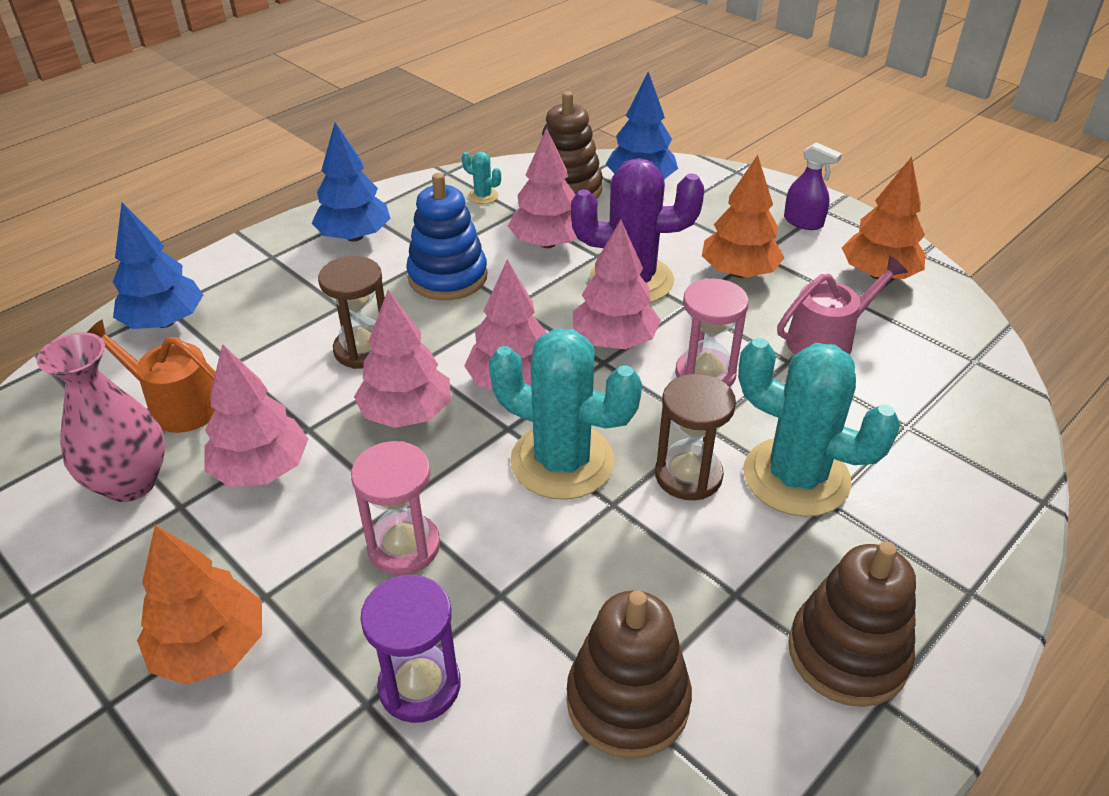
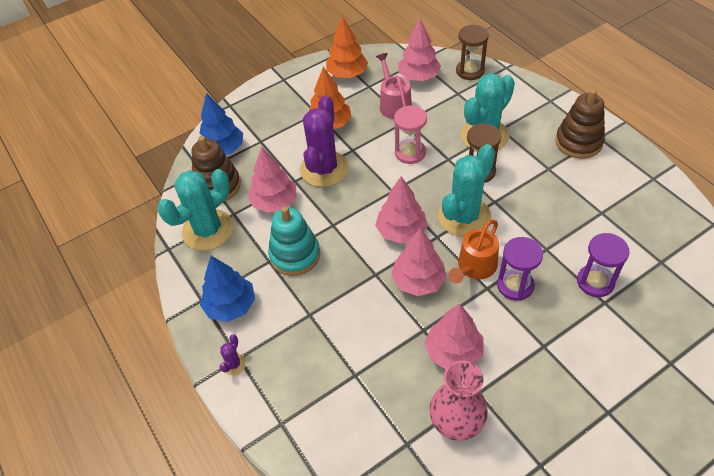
camera: 75 degrees left, 10 degrees up
orange watering can [87,320,216,433] -> orange watering can moved to [449,220,499,284]
blue tree [113,202,203,329] -> none
orange tree [137,525,262,685] -> none
brown hourglass [318,256,385,369] -> brown hourglass moved to [456,25,489,80]
pink hourglass [351,441,440,575] -> purple hourglass [497,237,543,301]
blue stacking toy [406,173,488,300] -> turquoise stacking toy [268,206,320,276]
turquoise cactus [462,152,501,204] -> turquoise cactus [157,169,234,251], size x2.45
brown stacking toy [567,590,692,759] -> none
pink tree [573,220,661,349] -> pink tree moved to [398,19,441,81]
purple spray bottle [784,142,842,230] -> none
none -> purple cactus [220,334,246,376]

